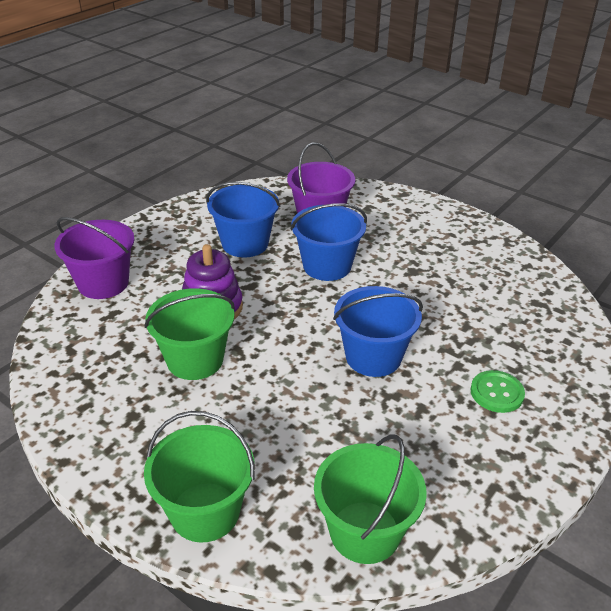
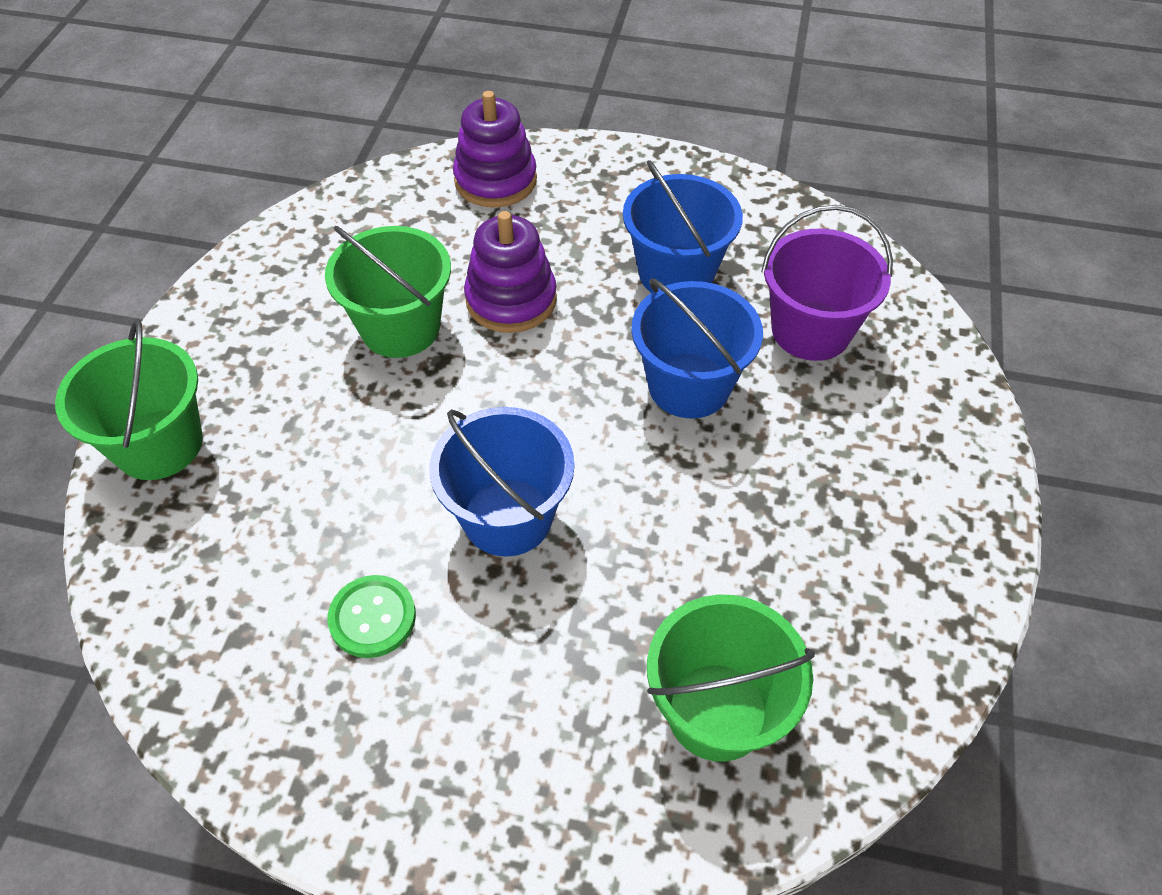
camera: 65 degrees right, 15 degrees up
purple bucket [55,217,135,299] -> purple stacking toy [453,91,537,208]
green bucket [314,434,427,564] -> green bucket moved to [647,594,815,762]
green button [471,370,525,413] -> green button moved to [328,575,416,658]

